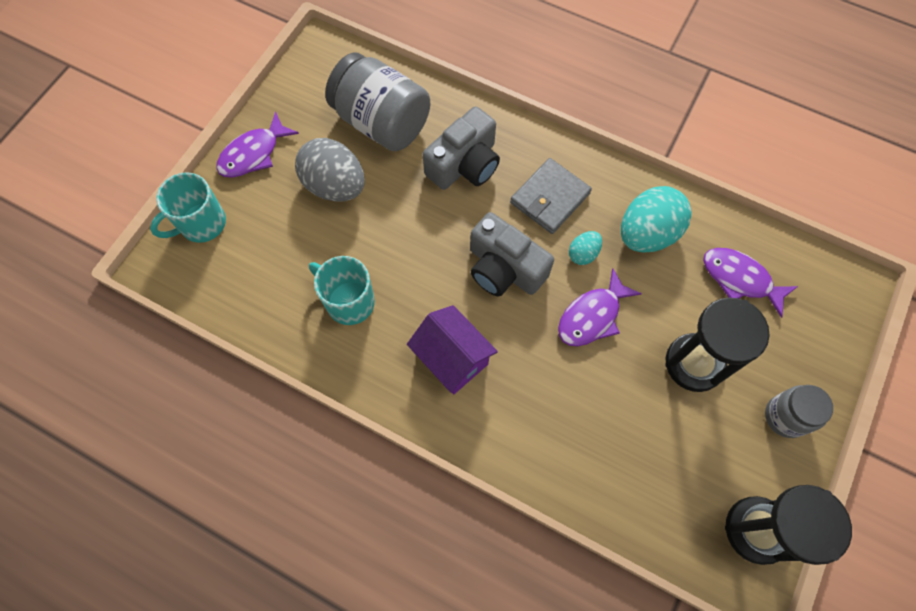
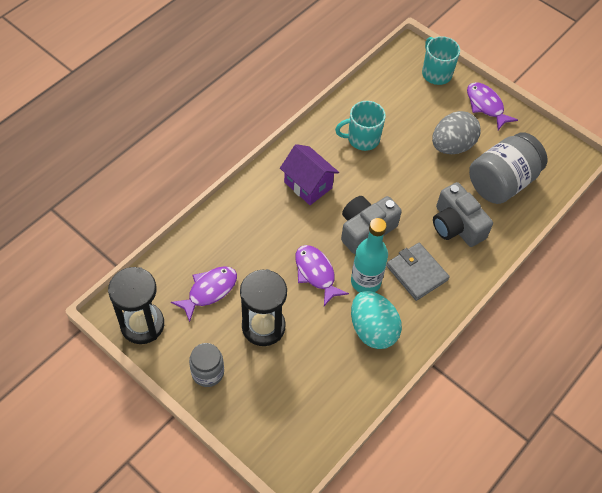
camera: 100 degrees right, 10 degrees down
turquoise mug [309,256,375,325] -> turquoise mug turned 150 degrees counterclockwise [335,101,386,151]
purple house [407,305,498,394] -> purple house turned 75 degrees clockwise [280,144,339,205]
turquoise egg [569,231,602,265] -> turquoise bottle [351,218,388,292]
purple fish [703,248,798,318] -> purple fish moved to [171,266,237,322]

